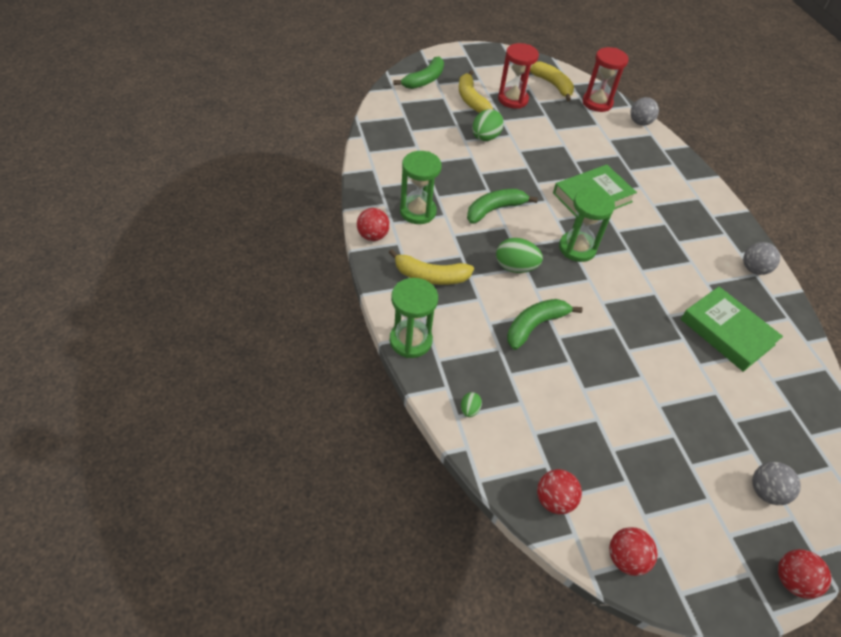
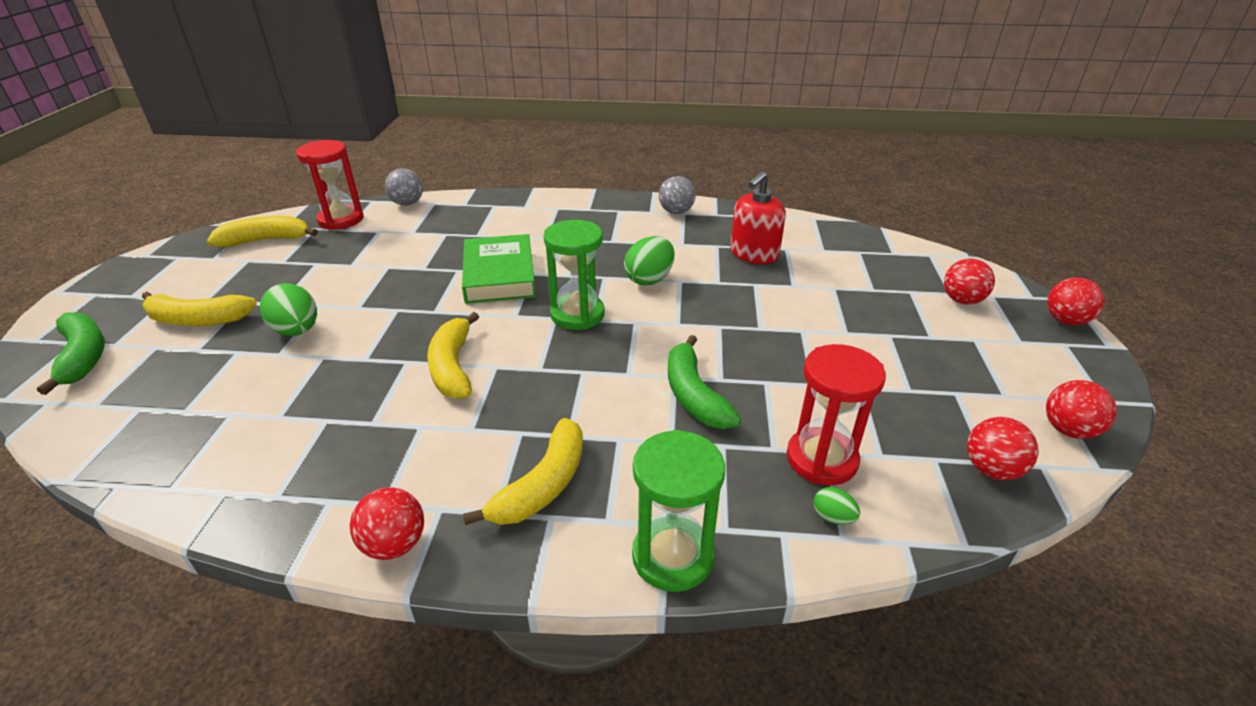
camera: 65 degrees left, 15 degrees down
green hourglass [400,151,442,224] -> none
green banana [467,189,538,224] -> yellow banana [427,312,479,399]
green egg [496,238,543,273] -> green egg moved to [624,236,675,285]
red hourglass [498,43,539,109] -> red hourglass moved to [787,344,886,485]
green book [681,286,783,372] -> red soap dispenser [730,171,786,264]
grey ball [752,462,801,505] -> red ball [944,259,995,305]

